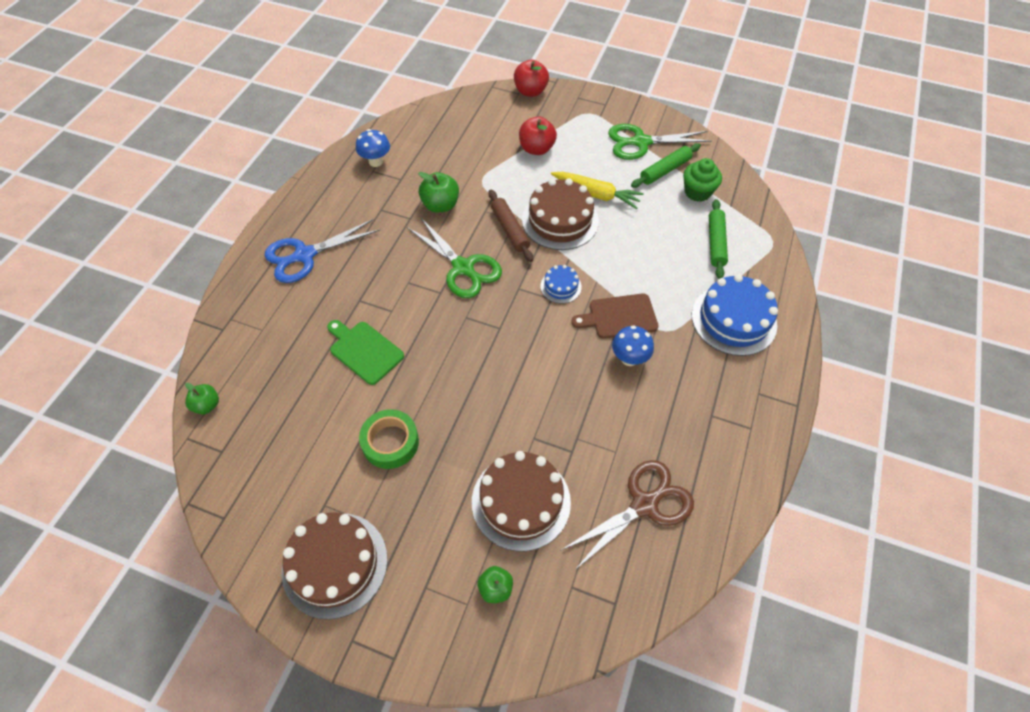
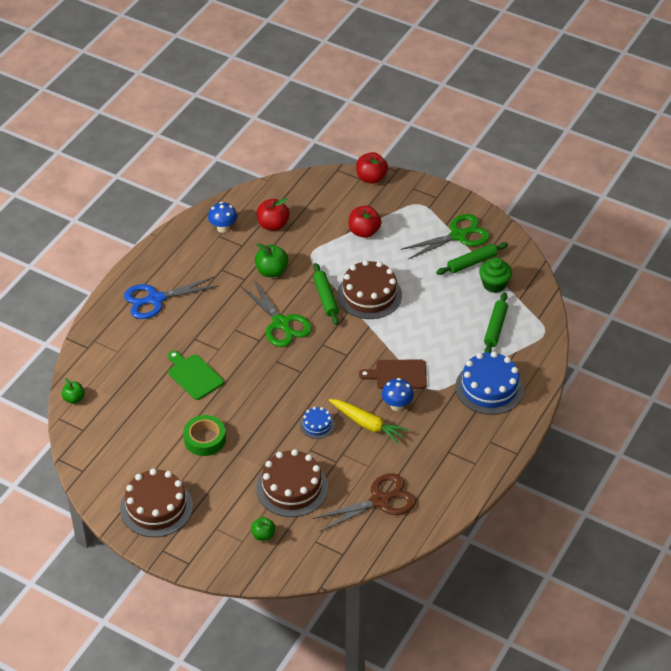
camera: 10 degrees right, 10 degrees down
brown rolling pin [488,190,533,262] -> green rolling pin [313,263,339,325]
blue cake [541,265,582,304] -> blue cake moved to [300,407,335,439]
yellow carrot [551,172,644,209] -> yellow carrot moved to [329,399,408,444]
green scissors [608,124,712,160] -> green scissors turned 150 degrees clockwise [401,214,490,260]
none -> red apple [257,198,289,231]

